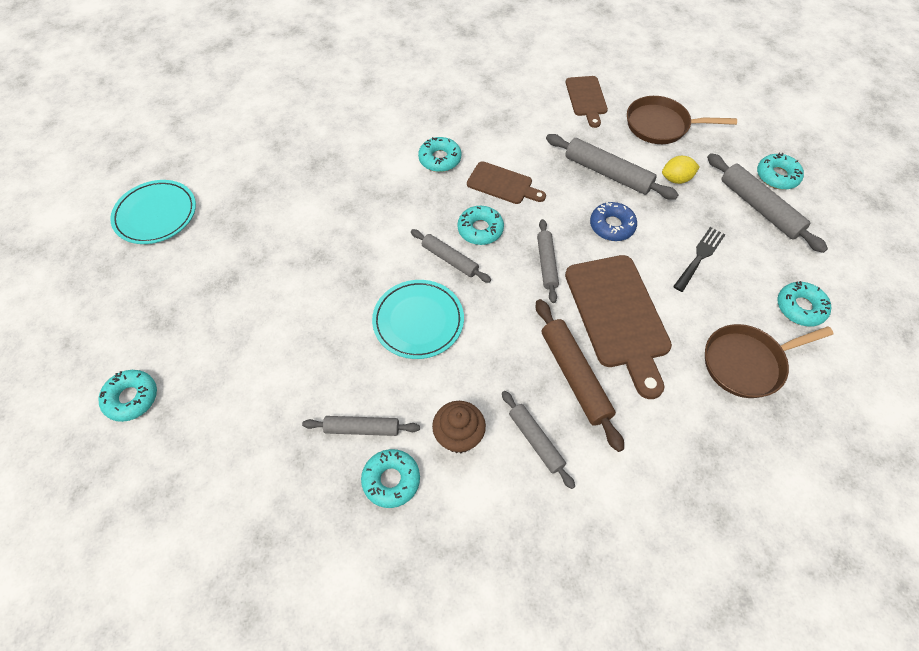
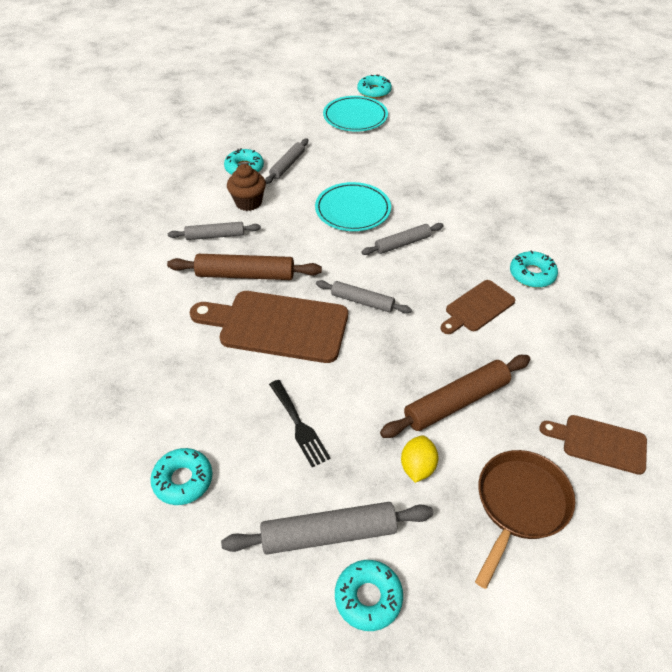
camera: 115 degrees right, 10 degrees down
turquoise plate [110,180,196,244] -> turquoise plate moved to [323,96,388,132]
turquoise donut [457,206,504,245] -> none
grey rolling pin [546,134,679,200] -> brown rolling pin [380,355,531,438]
blue donut [590,202,637,241] -> none
brown pan [705,324,834,398] -> none

